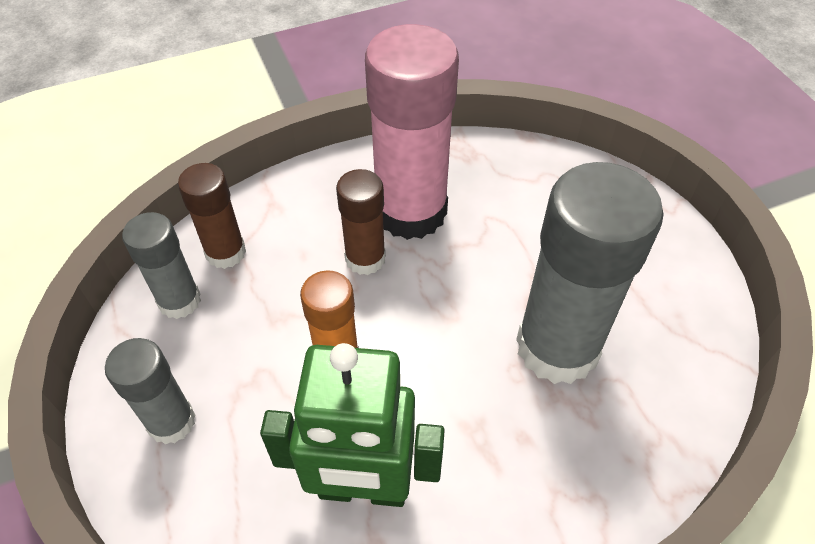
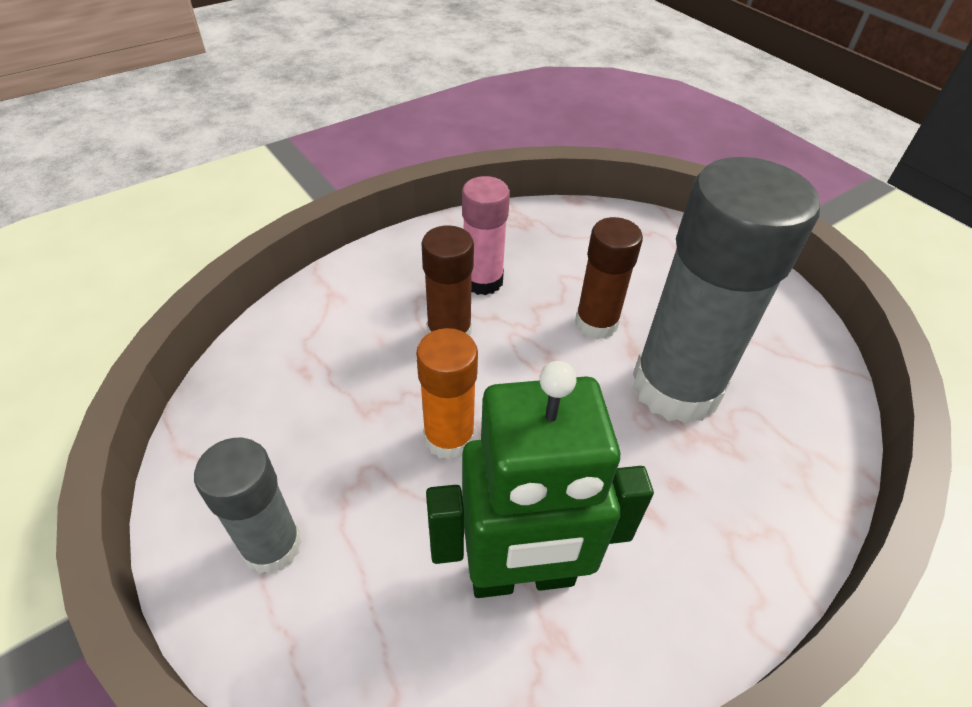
camera: 15 degrees left, 5 degrees down
grey glue stick [122,212,201,319] -> none
brown glue stick [178,163,246,269] -> brown glue stick moved to [575,217,643,339]
pink glue stick [365,24,459,240] -> pink glue stick [462,176,510,295], size x0.53

